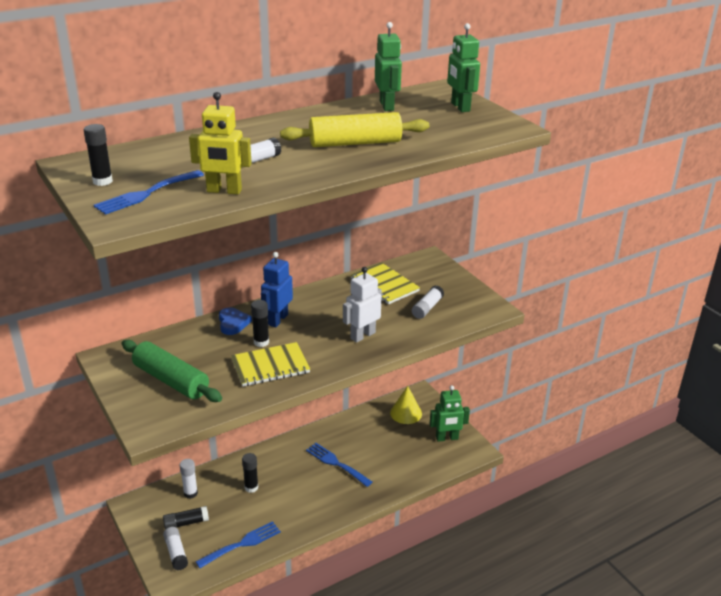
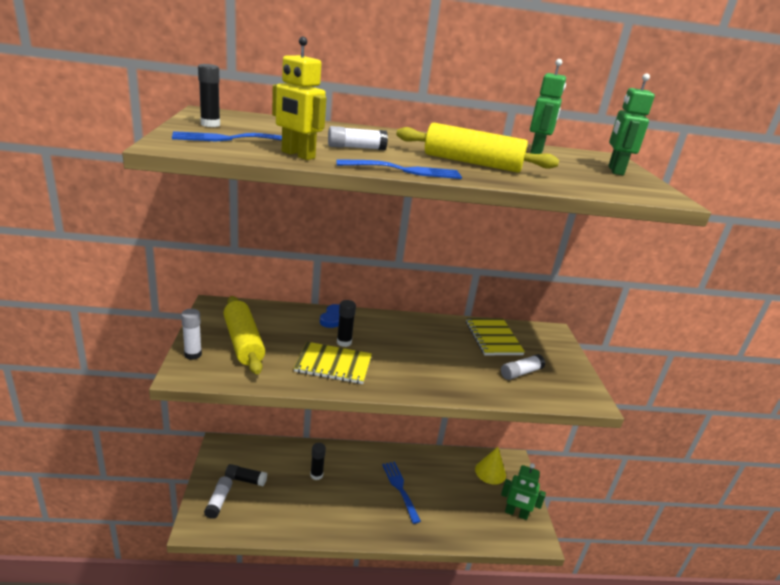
camera: 25 degrees right, 5 degrees down
green rolling pin [122,340,222,402] -> yellow rolling pin [224,296,265,375]
white glue stick [180,459,198,499] -> white glue stick moved to [181,309,202,360]
blue fork [196,521,281,568] -> blue fork moved to [336,159,462,179]
blue robot [261,252,293,327] -> none
white robot [343,267,382,343] -> none

